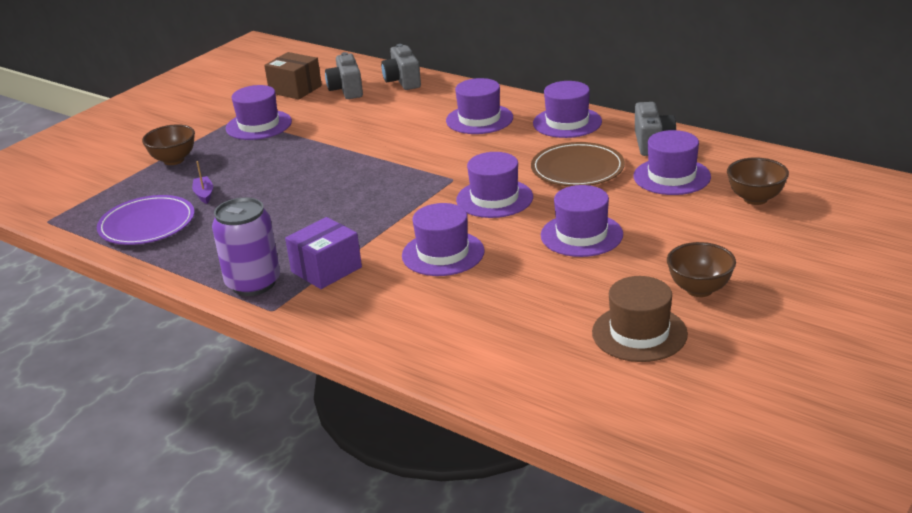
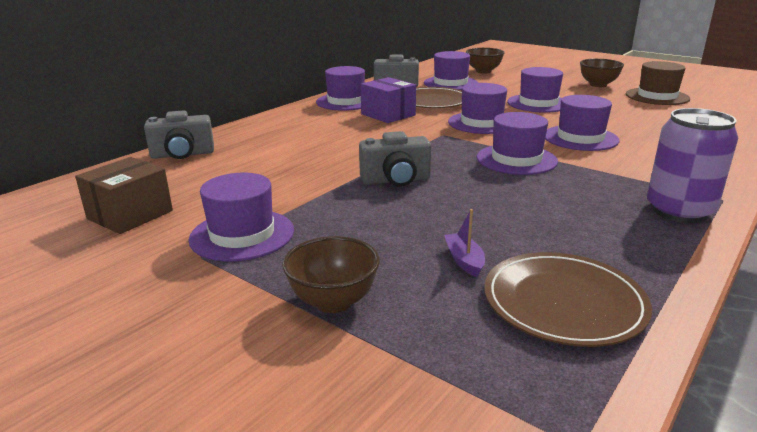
camera: 90 degrees left, 5 degrees down
purple plate [97,195,194,245] -> brown plate [485,252,652,347]
purple boat [192,161,213,204] -> purple boat turned 90 degrees clockwise [444,209,485,277]
purple box [285,217,362,289] -> purple box moved to [360,77,416,123]
grey camera [325,52,363,99] -> grey camera moved to [359,131,431,187]
purple hat [446,78,513,134] -> purple hat moved to [477,112,558,175]

